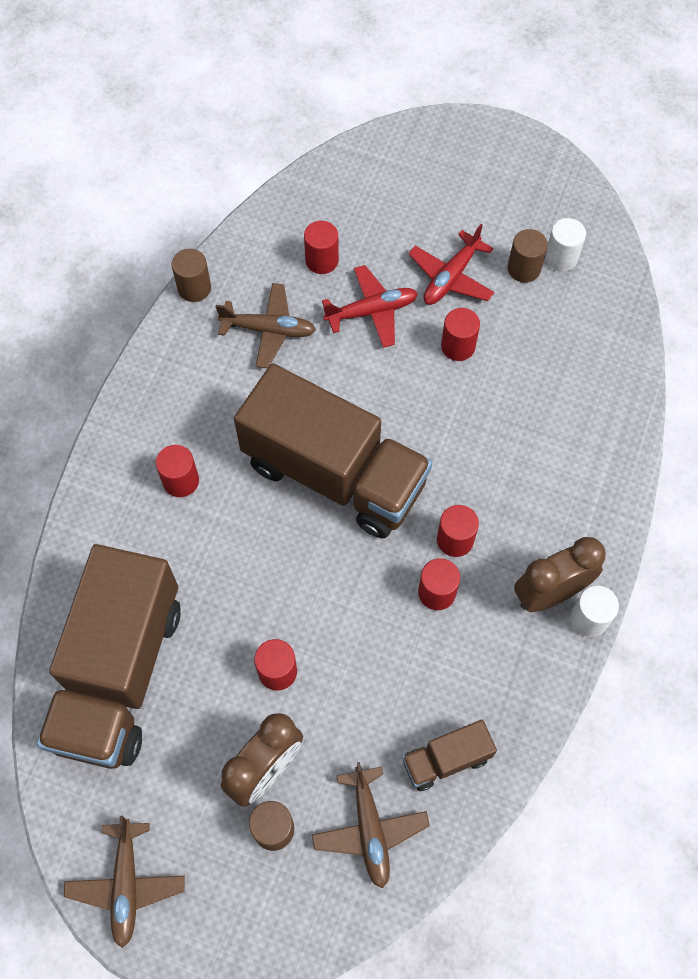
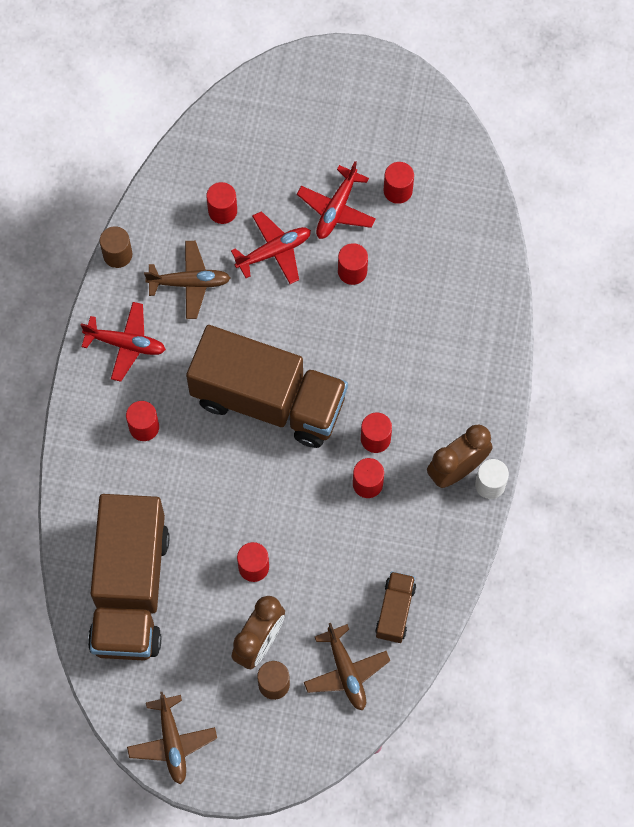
camera: 10 degrees left, 5 degrees up
brown truck [402,720,497,791] -> brown truck turned 135 degrees clockwise [375,571,416,643]
brown cylinder [508,229,548,283] -> red cylinder [384,162,414,204]
white cylinder [545,218,586,272] -> none
none -> red plane [81,302,166,382]

